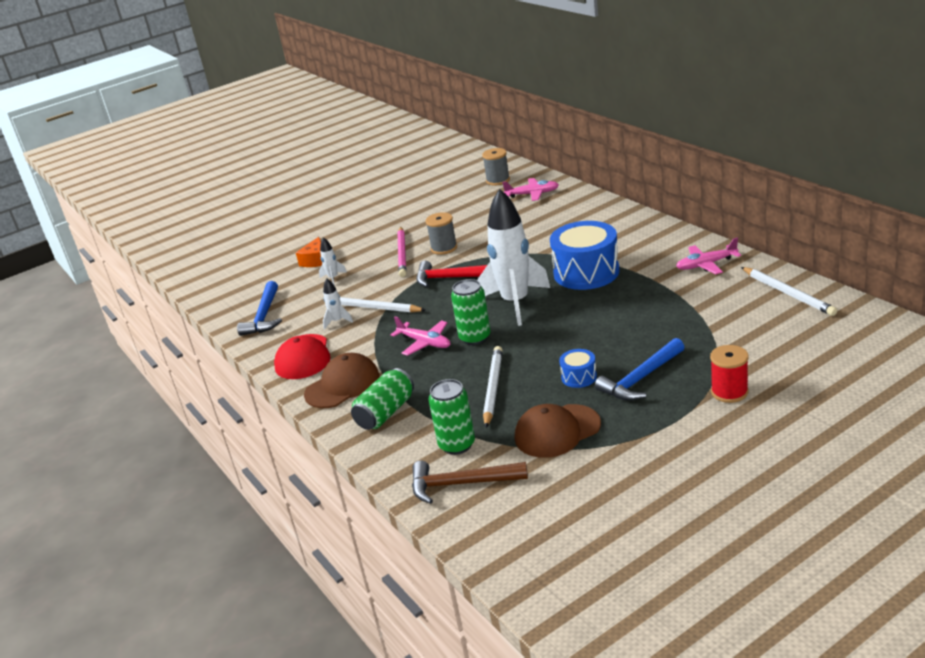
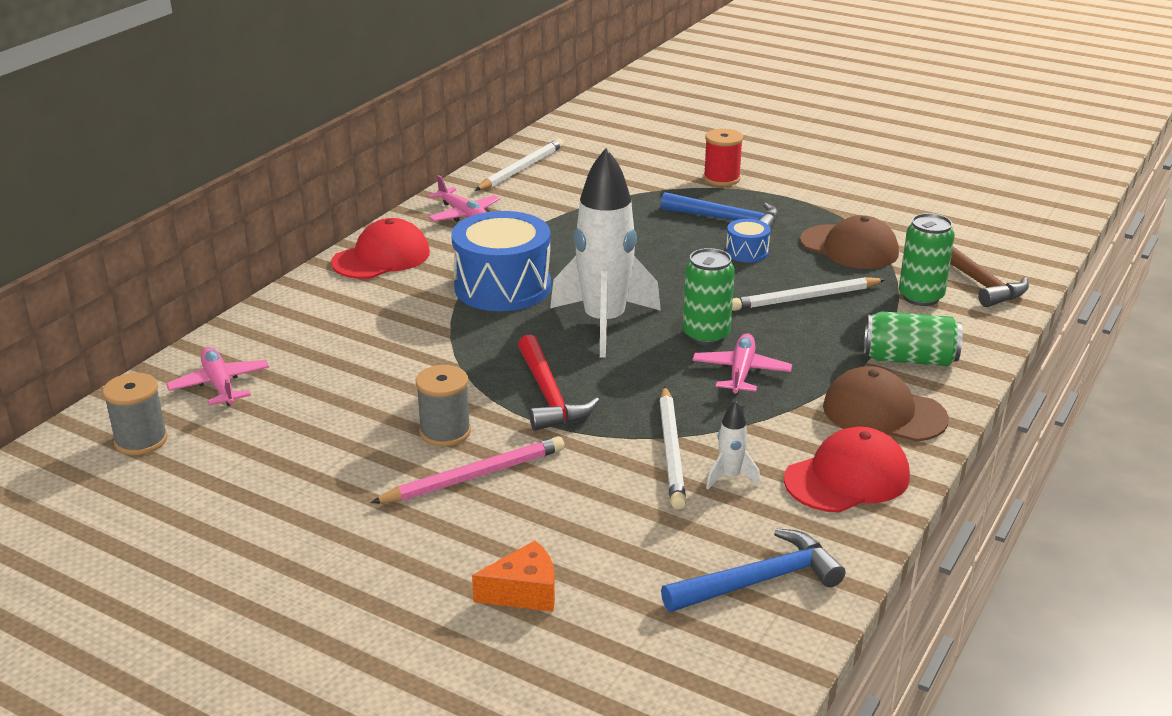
camera: 120 degrees left, 0 degrees up
white rocket [319,237,347,286] -> none
none -> red cap [331,218,430,279]

